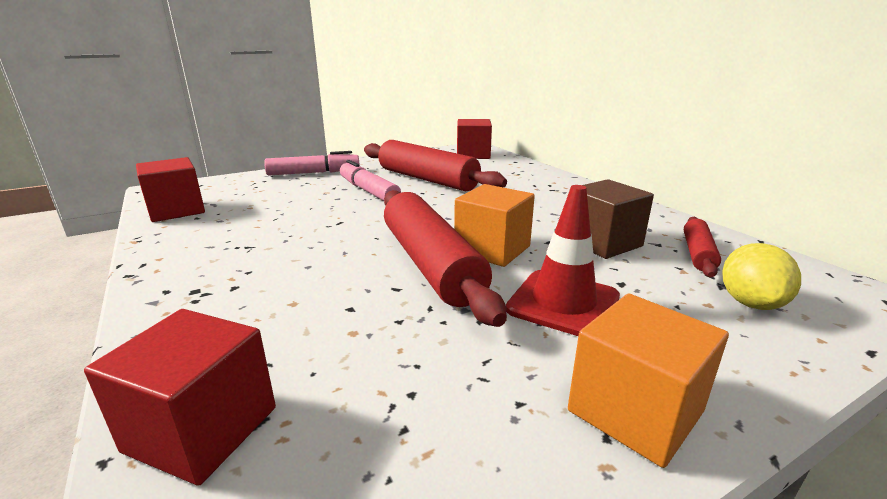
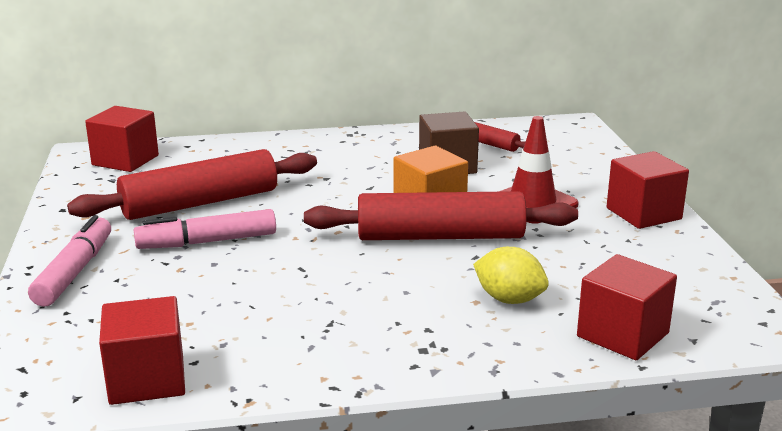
camera: 70 degrees left, 0 degrees up
orange cube [568,293,729,468] -> red cube [606,151,689,229]
yellow lemon [722,243,801,310] -> yellow lemon moved to [473,247,549,304]

